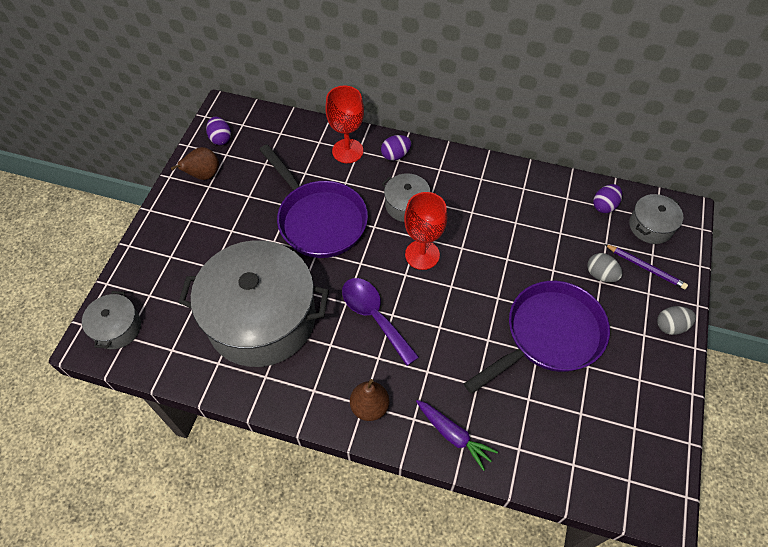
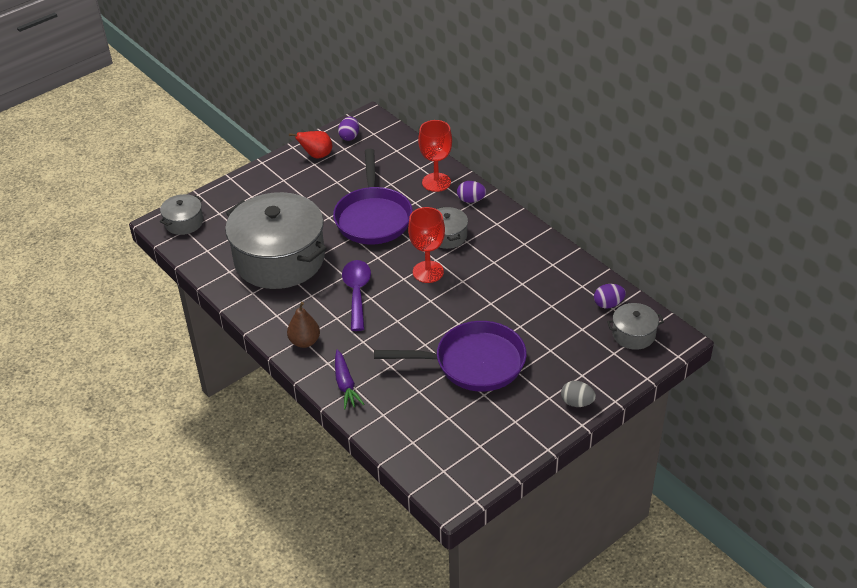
camera: 35 degrees right, 15 degrees down
brown pear [171,147,219,180] -> red pear [289,131,332,158]
grey egg [587,253,622,282] -> none
purple pencil [604,244,688,289] -> none

